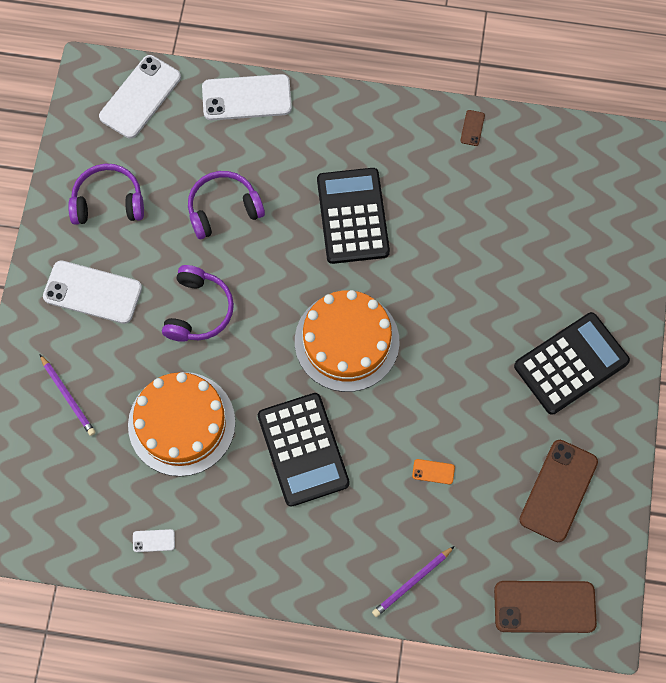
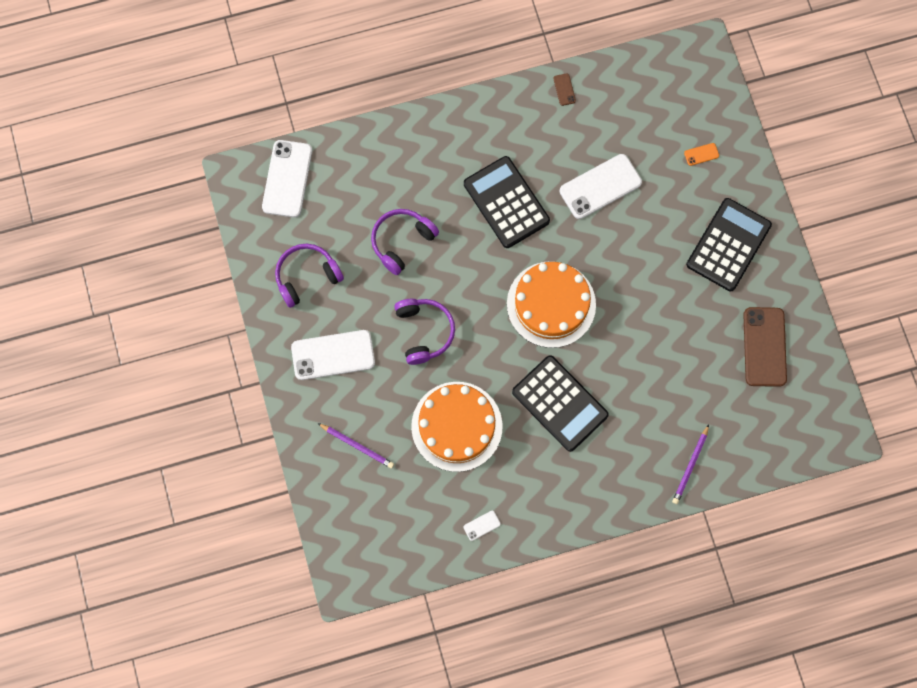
camera: 25 degrees left, 5 degrees up
white phone [202,74,292,120] -> white phone moved to [560,154,642,219]
orange phone [412,459,455,484] -> orange phone moved to [684,143,719,166]
brown phone [494,581,597,633] -> none

